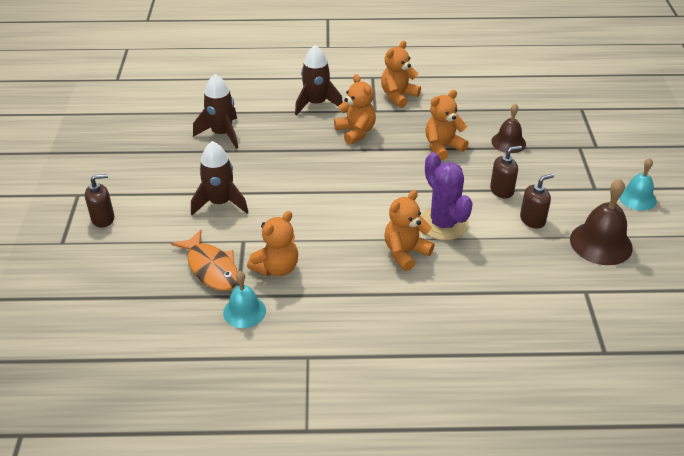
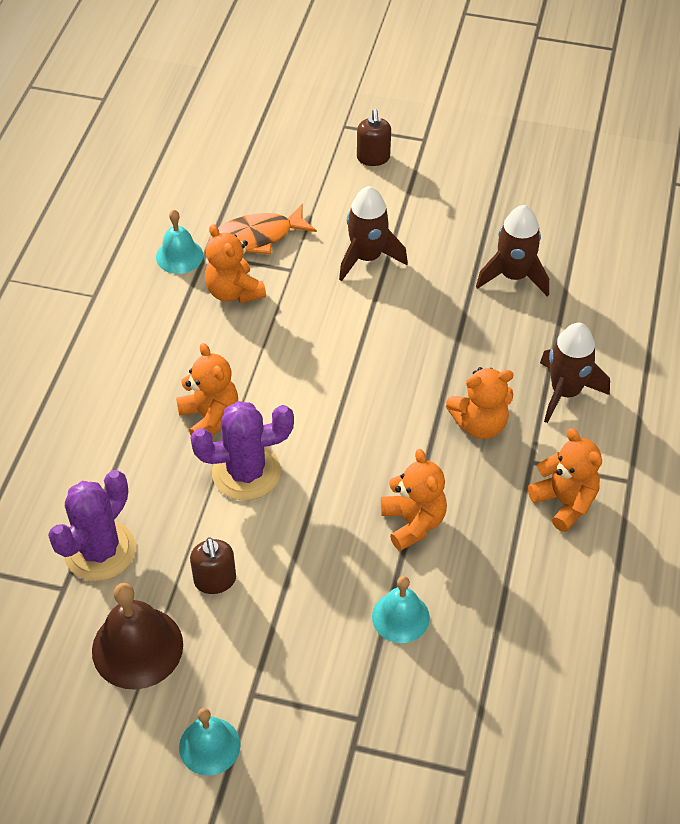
camera: 105 degrees right, 10 degrees up
brown soap dispenser [490,146,522,198] -> none
brown bell [491,103,526,153] -> turquoise bell [372,576,430,643]
none -> purple cactus [48,470,136,581]

